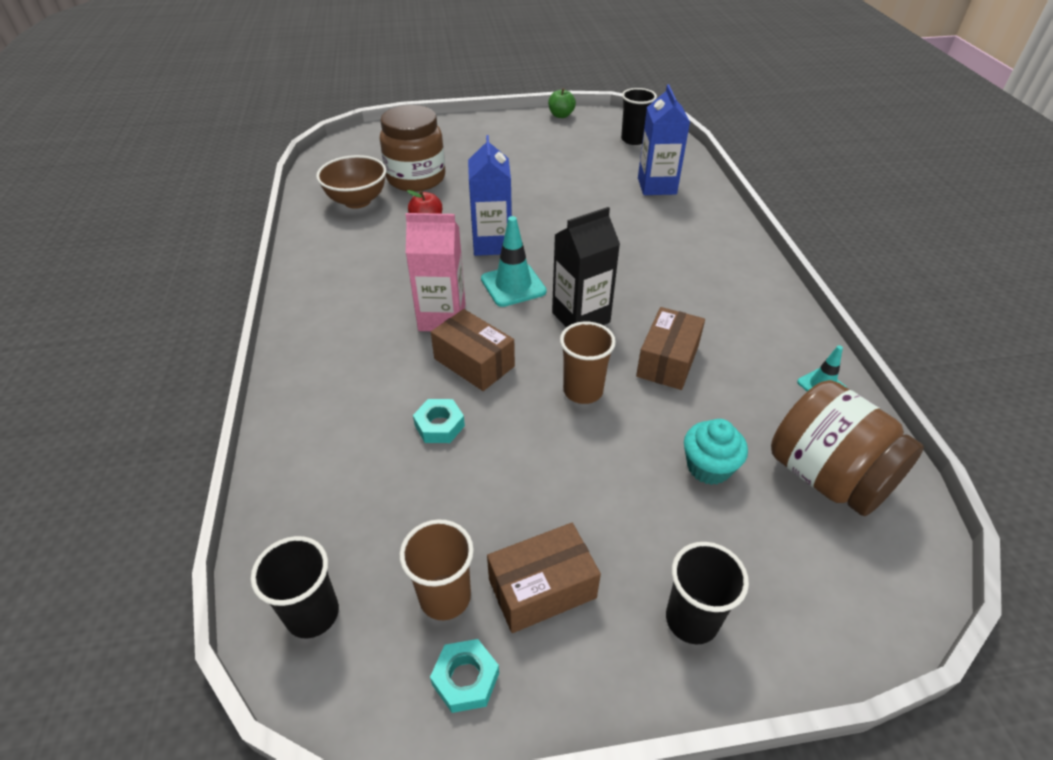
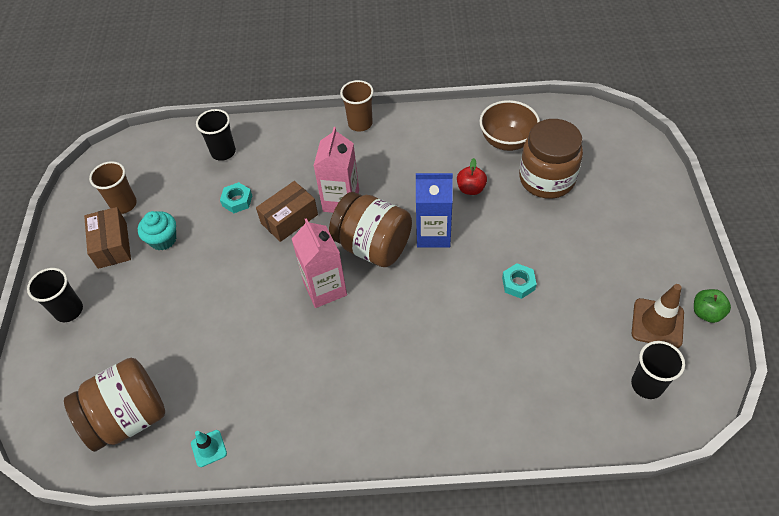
camera: 100 degrees right, 10 degrees up
black cup [251,536,339,639] -> black cup moved to [196,109,236,161]
turquoise nut [430,639,499,713] -> turquoise nut moved to [502,263,537,299]
turquoise traffic cone [481,216,547,307] -> brown jar [329,192,412,267]
black carton [552,207,620,327] -> pink carton [292,218,347,308]
brown cup [560,321,616,404] -> brown cup moved to [340,80,374,132]
brown box [636,307,705,390] -> none
blue carton [638,84,690,195] -> none
turquoise cupcake [684,419,748,485] -> turquoise cupcake moved to [138,211,176,251]
none -> brown traffic cone [632,284,684,348]

